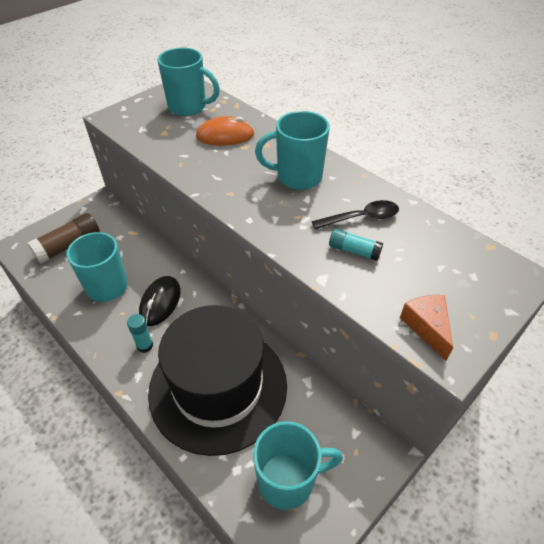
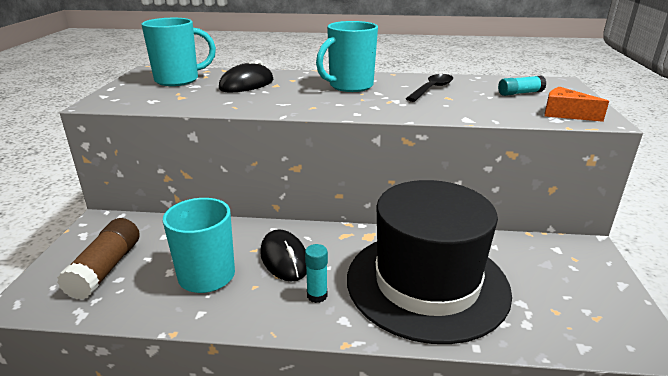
camera: 40 degrees left, 20 degrees down
orange mouse [196,116,255,146] -> black mouse [219,60,273,93]
turquoise mug [253,421,343,510] -> none
turquoise glue stick [329,229,383,261] -> turquoise glue stick moved to [498,75,546,96]

